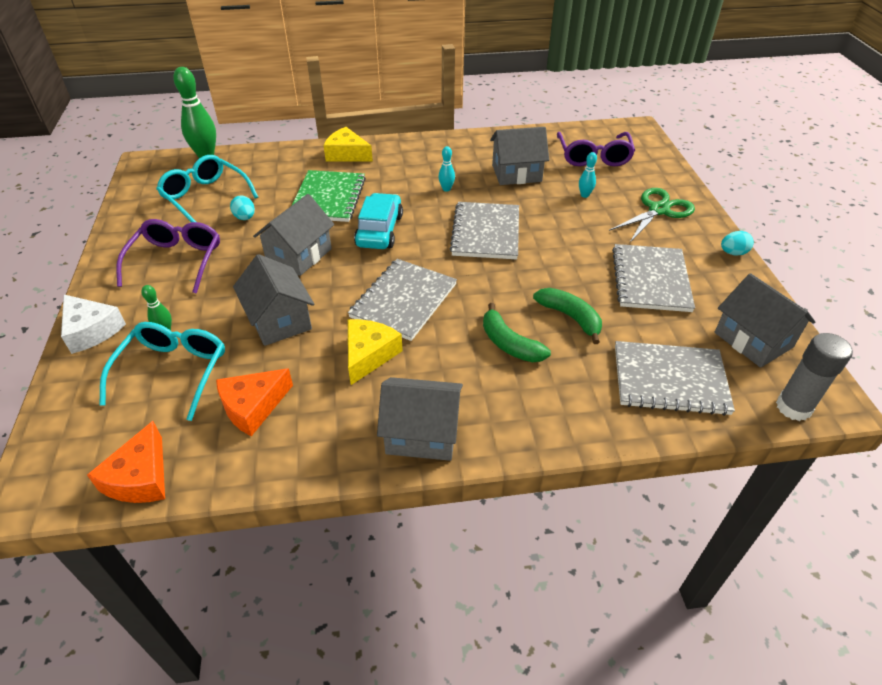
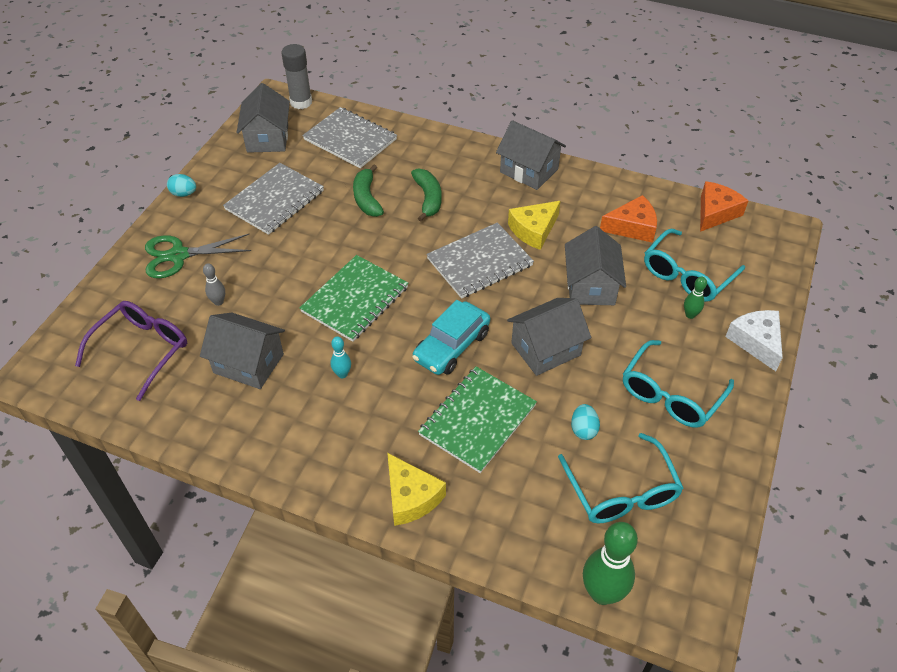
camera: 150 degrees left, 5 degrees up
purple glasses [116,219,220,294] -> turquoise glasses [623,340,734,428]
grey notebook [449,202,519,259] -> green notebook [300,255,408,342]
turquoise bowling pin [579,152,597,198] -> grey bowling pin [203,263,225,306]

